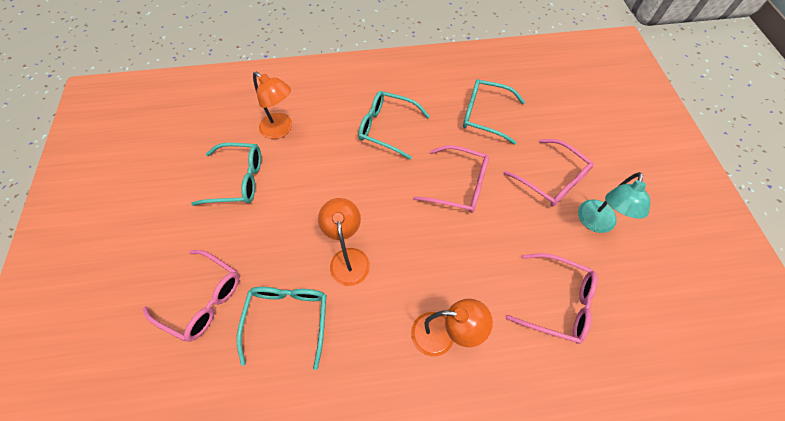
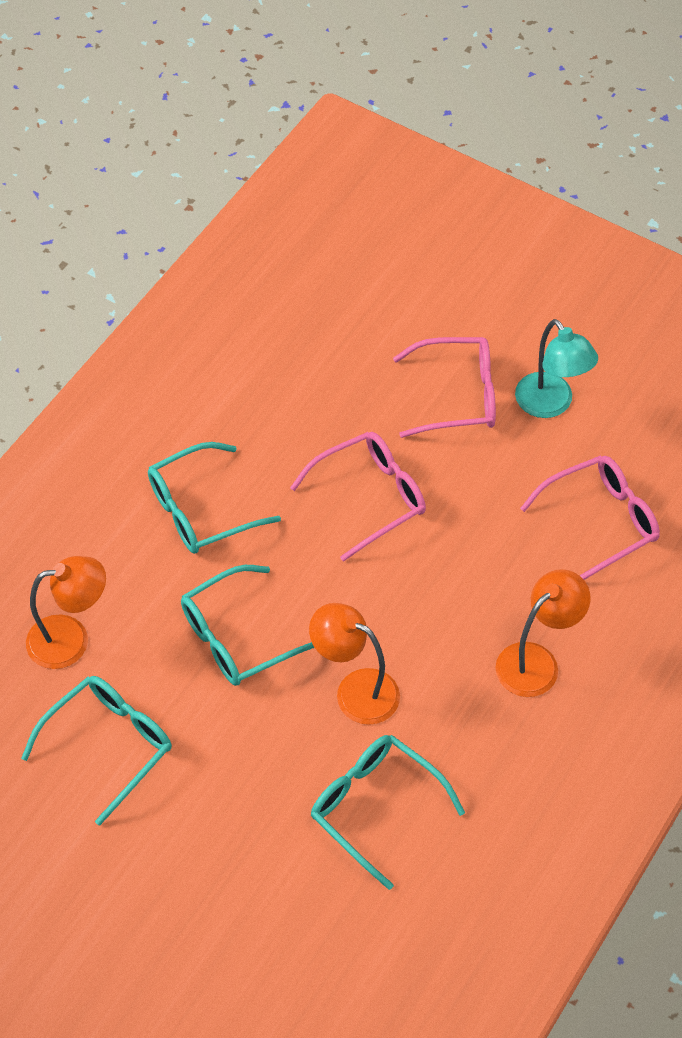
camera: 50 degrees left, 5 degrees down
pink glasses [143,250,239,341] -> none
turquoise glasses [463,79,525,145] -> turquoise glasses moved to [181,565,315,686]

